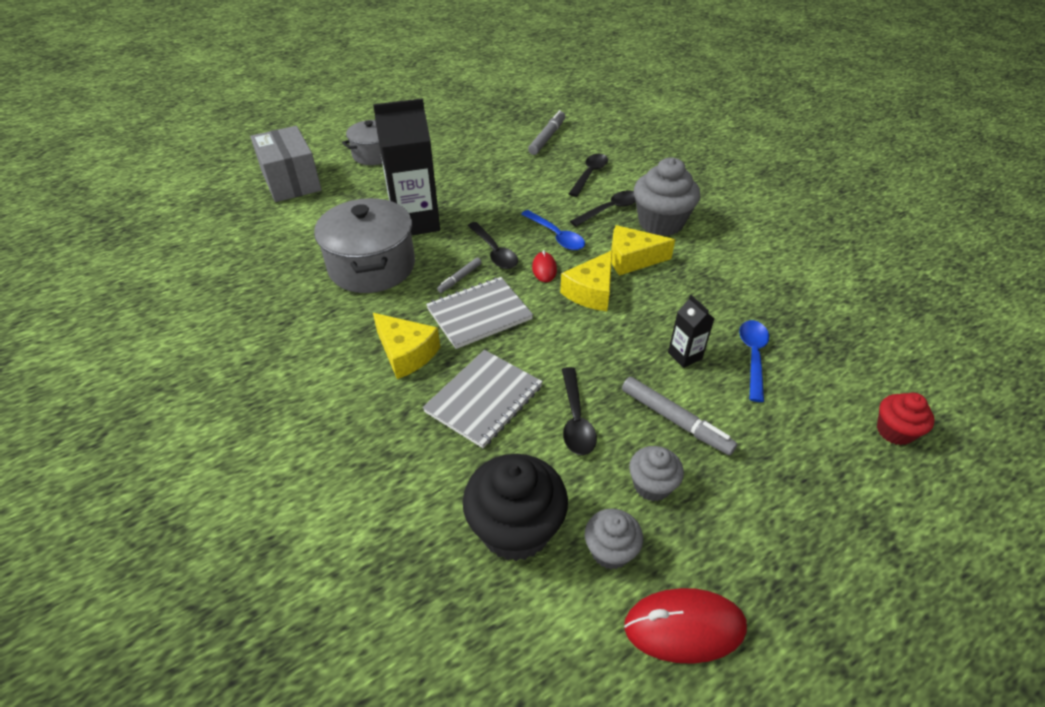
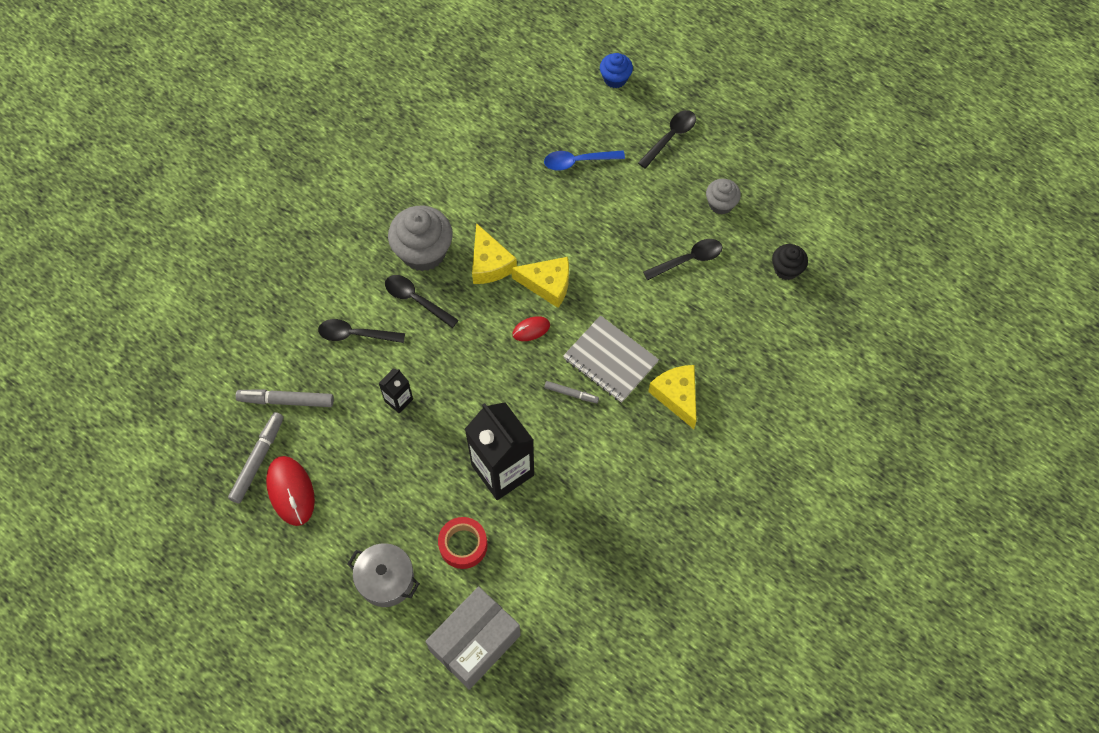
camera: 110 degrees left, 20 degrees up
grey pot [314,198,415,293] -> none
yellow cheese [373,313,440,379] -> yellow cheese turned 45 degrees counterclockwise [648,365,697,429]
grey notebook [422,350,543,448] -> none
black cupcake [463,454,568,561] -> black cupcake [772,244,808,280], size x0.56
black spoon [468,222,518,269] -> black spoon moved to [638,110,696,169]
blue spoon [521,210,585,250] -> none
grey cupcake [585,509,643,569] -> none
grey marker [622,377,737,455] -> grey marker moved to [228,412,284,503]
red mouse [624,588,747,664] -> red mouse moved to [266,456,315,526]
black carton [668,295,714,368] -> black carton moved to [378,368,413,413]
red cupcake [877,393,935,445] -> blue cupcake [600,53,633,88]
none -> red tape [438,517,488,569]

